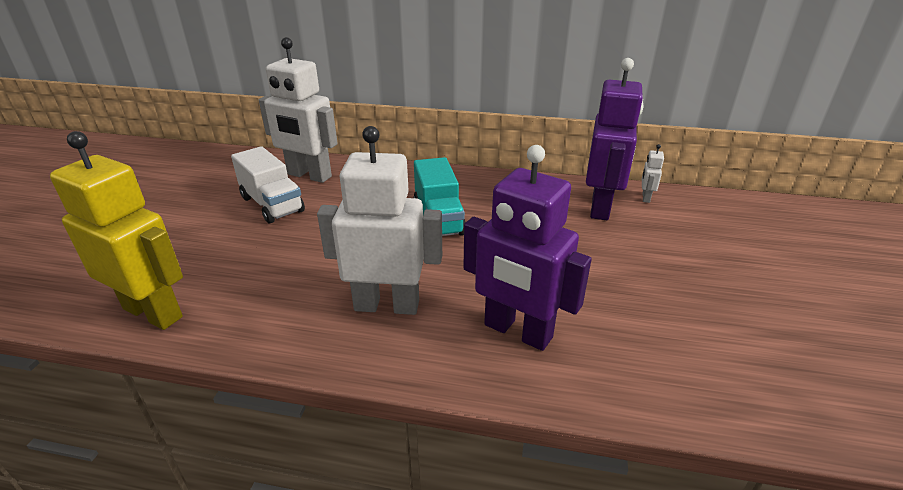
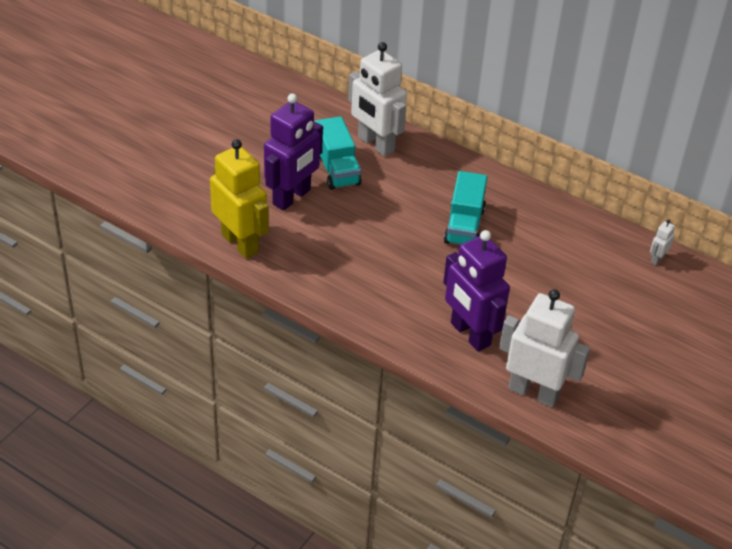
camera: 20 degrees right, 10 degrees up
white truck [231,146,305,223] -> turquoise truck [315,116,362,190]
white robot [317,126,442,315] -> white robot moved to [499,289,590,407]
purple robot [586,58,644,220] -> purple robot moved to [264,93,323,211]

